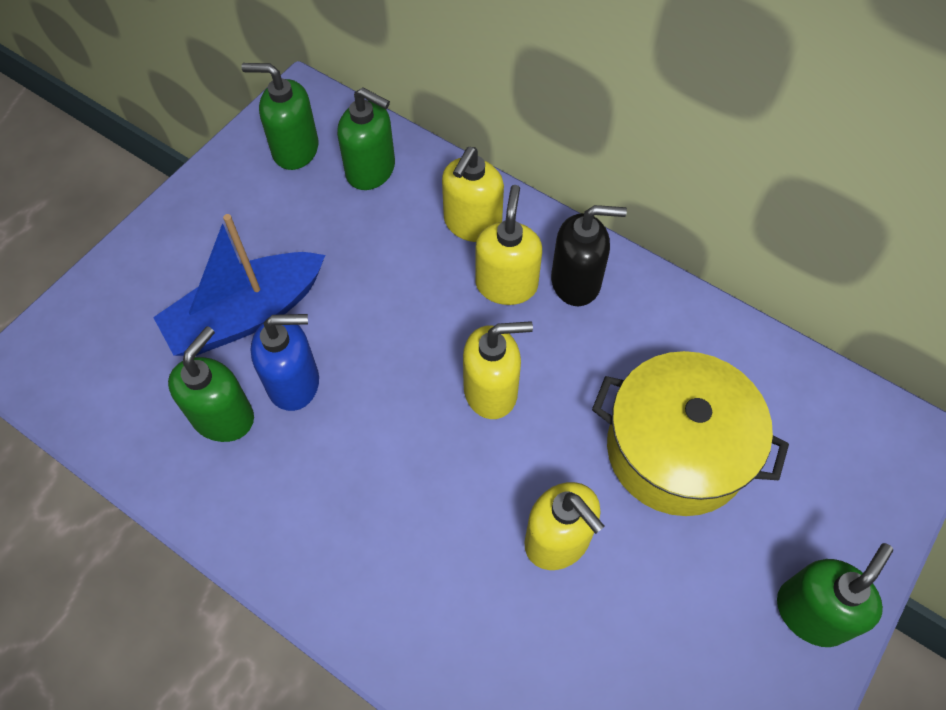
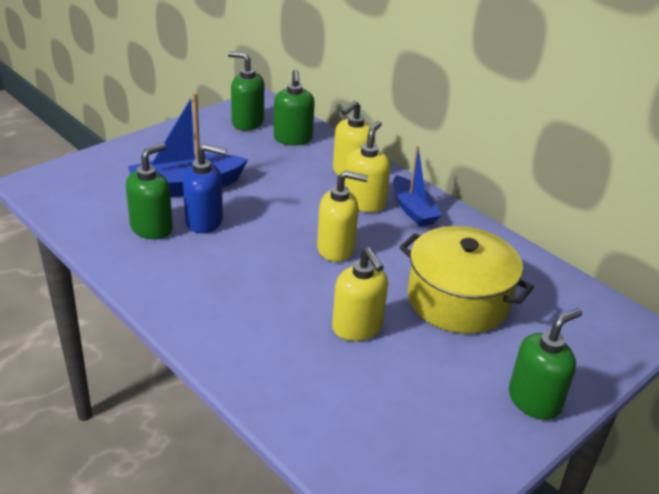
camera: 10 degrees right, 25 degrees down
green soap dispenser [337,88,395,190] -> green soap dispenser turned 45 degrees clockwise [274,70,315,146]
black soap dispenser [551,205,627,306] -> blue boat [393,146,442,227]

